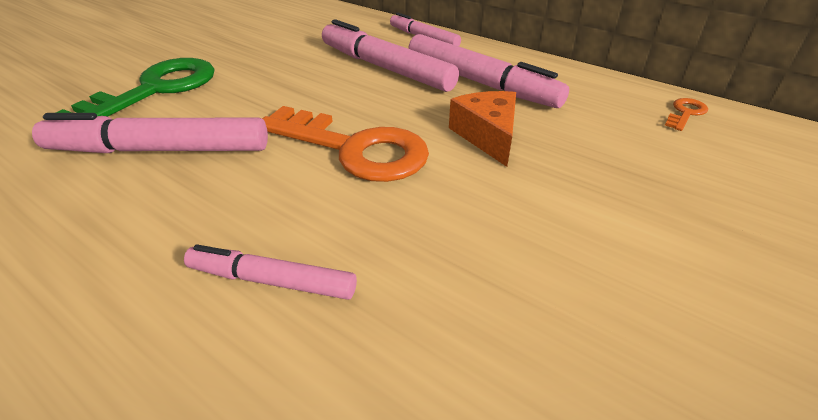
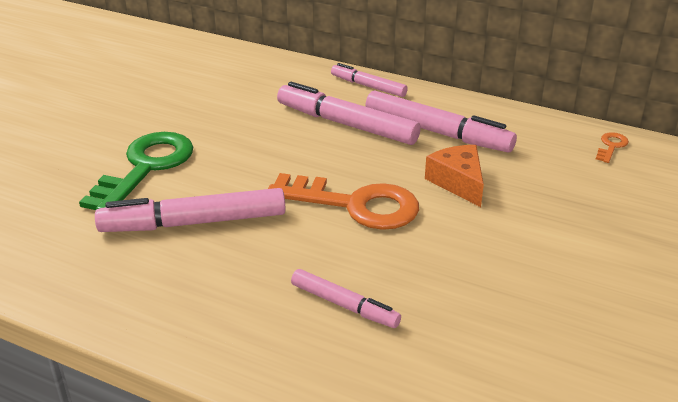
camera: 10 degrees left, 5 degrees down
pink marker [184,245,357,300] -> pink marker turned 150 degrees counterclockwise [291,269,401,328]

